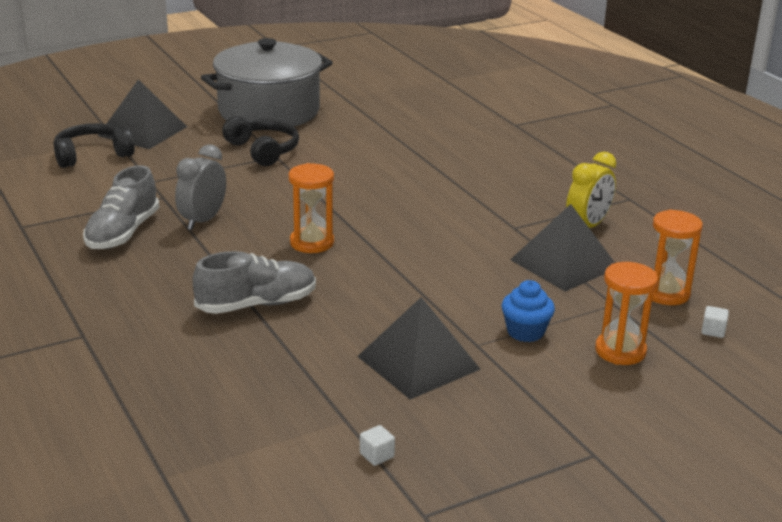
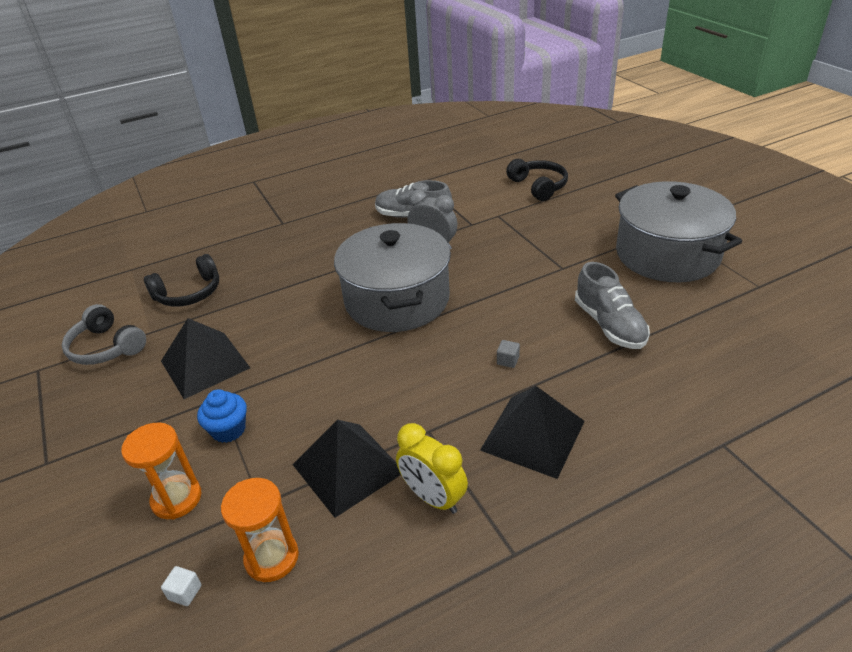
camera: 95 degrees right, 10 degrees up
black pyramid [98,79,187,149] -> black pyramid moved to [480,386,585,479]
grey shoe [193,251,316,314] -> grey shoe moved to [575,262,650,349]
black headphones [222,116,299,166] -> black headphones moved to [144,254,219,307]
orange hourglass [289,163,334,253] -> grey pot [334,223,451,332]
white cube [360,425,395,466] -> grey headphones [62,304,146,365]
none -> grey cube [497,340,520,368]

